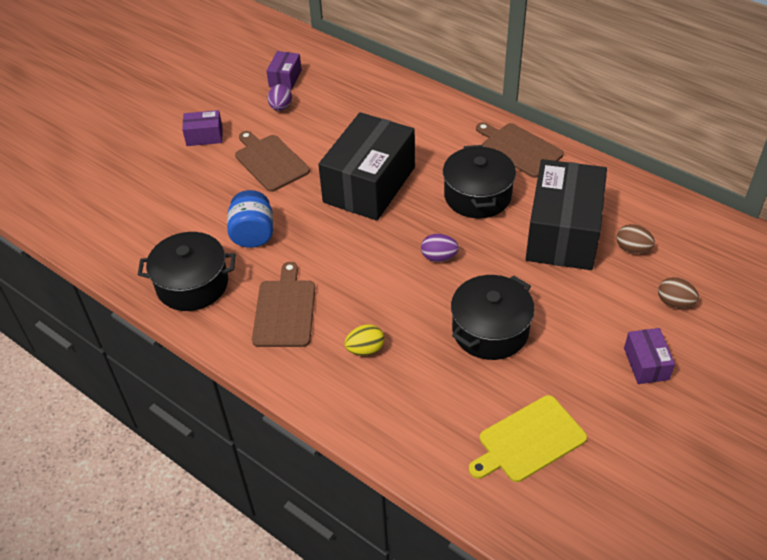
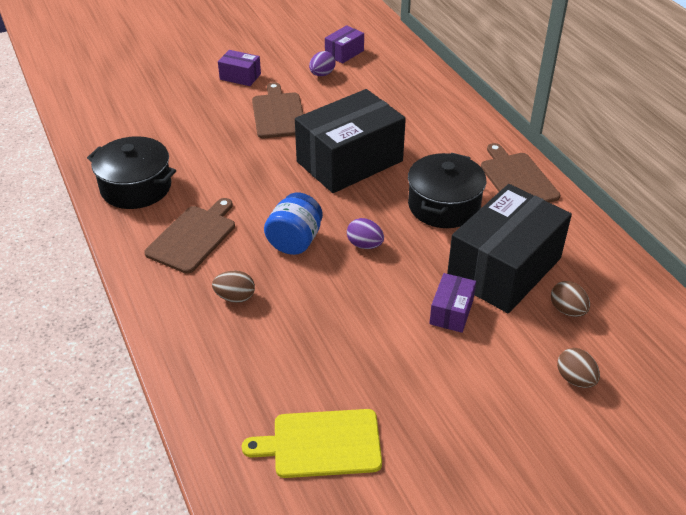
camera: 25 degrees right, 5 degrees down
blue jar [227,190,273,248] -> blue jar moved to [264,192,323,255]
yellow egg [344,324,385,356] -> brown egg [212,271,255,303]
black pot [451,275,535,360] -> none
purple box [624,328,675,384] -> purple box moved to [429,273,476,333]

